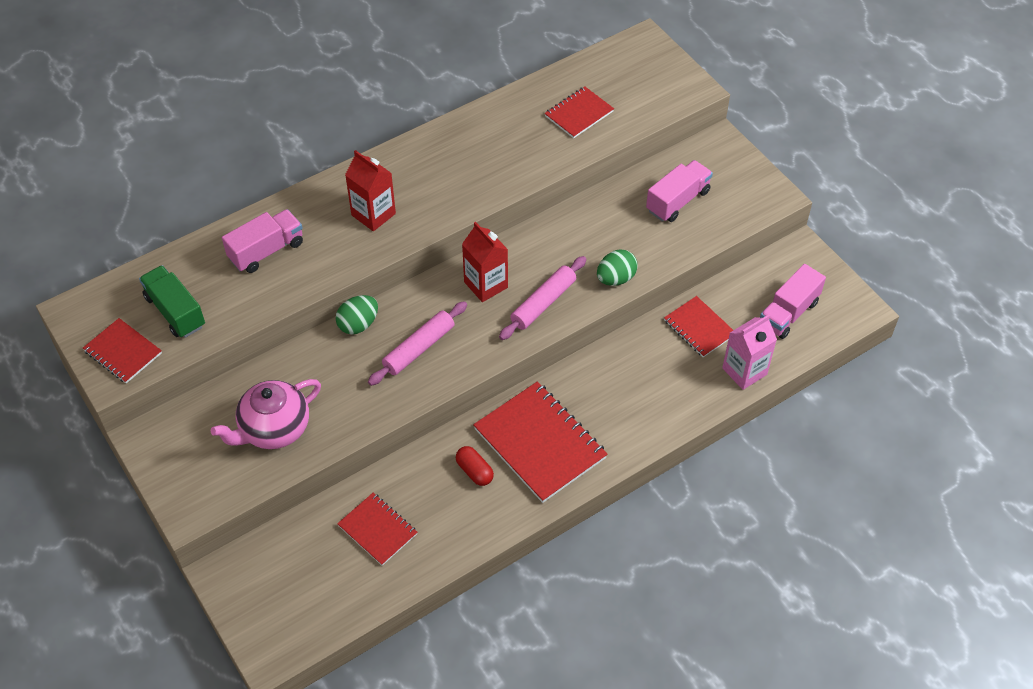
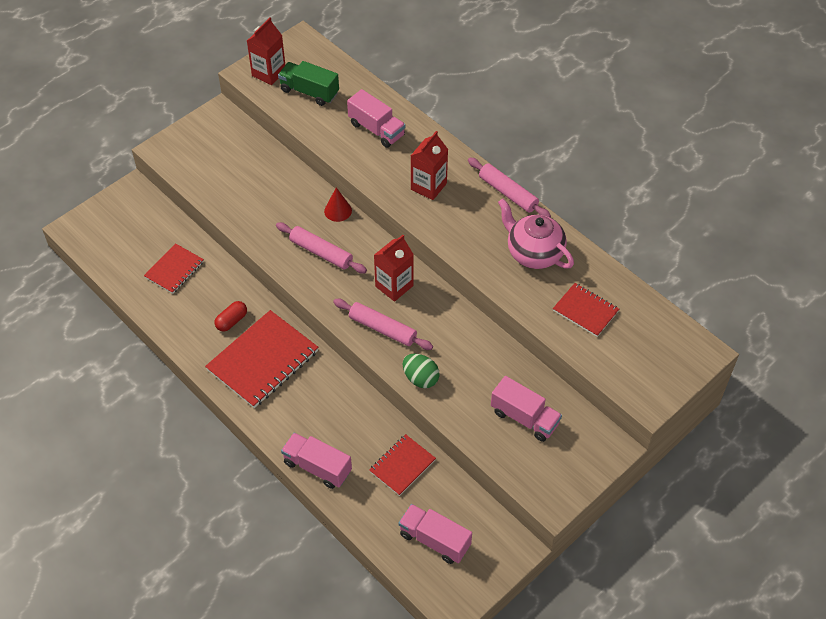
camera: 80 degrees right, 0 degrees up
red notebook [83,318,162,383] -> red carton [247,18,285,85]
green truck [139,265,205,338] -> green truck turned 105 degrees counterclockwise [278,61,339,106]
pink teapot [211,379,321,449] -> pink teapot moved to [498,199,574,269]
green egg [336,295,378,335] -> red cone [324,187,352,222]
pink carton [722,314,777,390] -> none
none -> pink truck [281,433,352,489]
none -> pink rolling pin [468,158,551,218]

